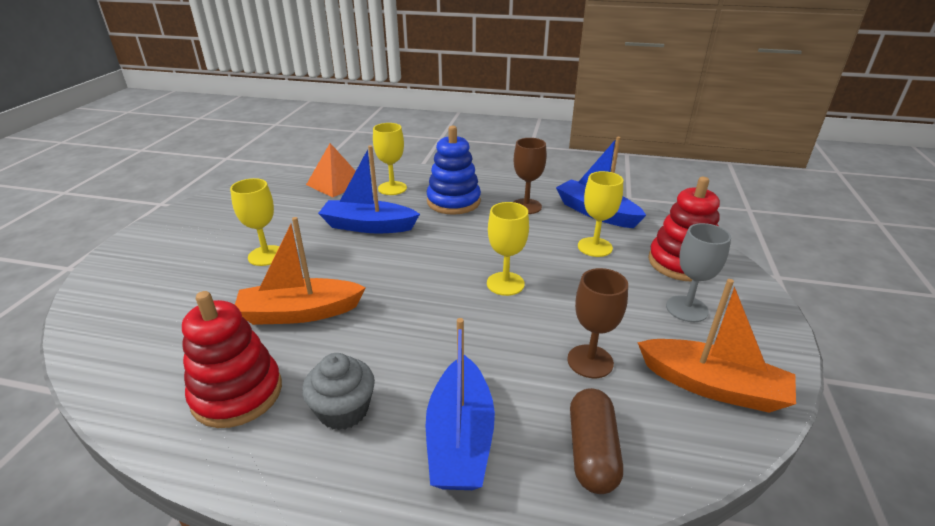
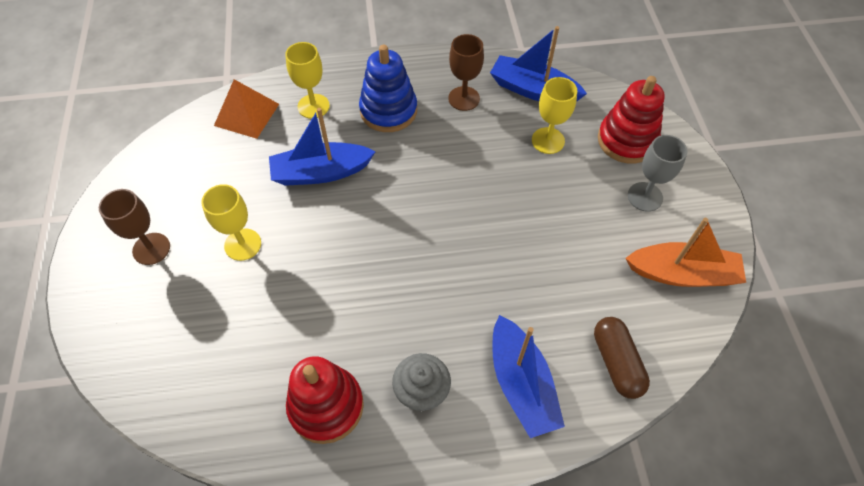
camera: 20 degrees left, 25 degrees up
orange boat [235,217,366,325] -> none
yellow goblet [487,202,529,296] -> none
brown goblet [567,268,628,378] -> brown goblet moved to [99,189,170,265]

